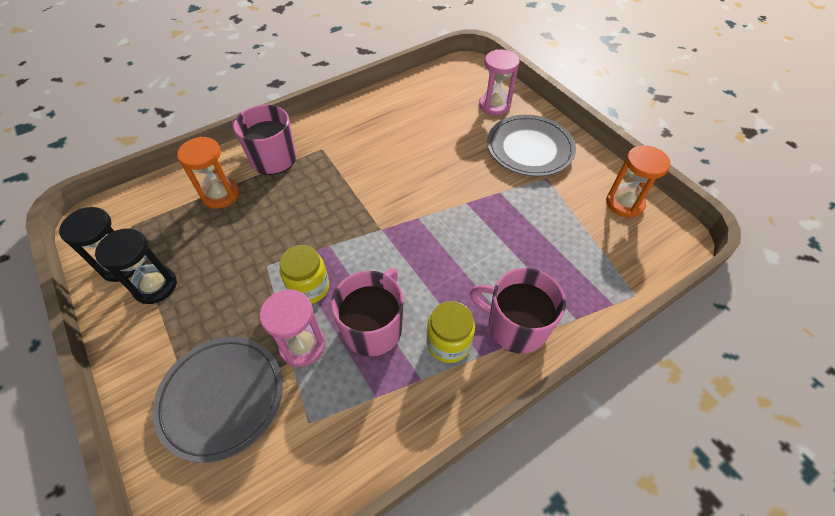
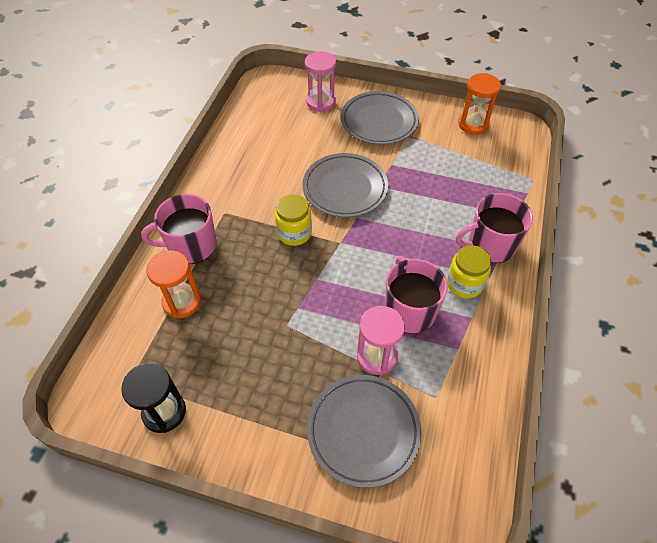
camera: 40 degrees left, 0 degrees up
black hourglass [95,228,177,304] -> none
yellow jar [279,245,329,304] -> yellow jar moved to [275,194,312,246]
none -> grey plate [302,153,388,218]

